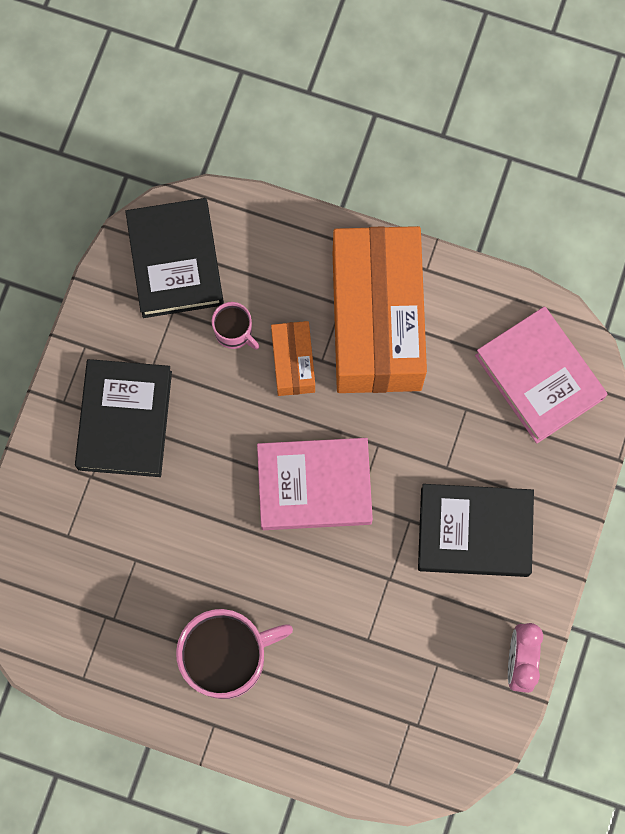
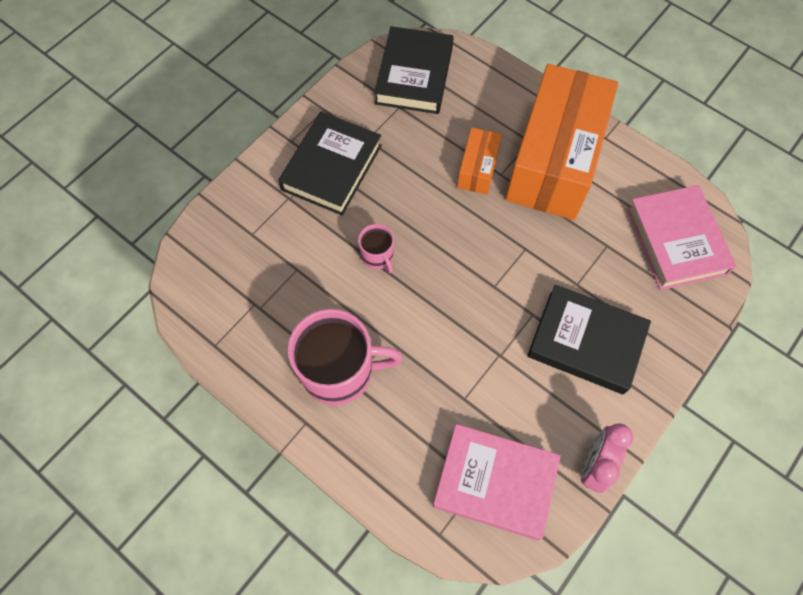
camera: 20 degrees right, 10 degrees down
pink mug [212,302,259,349] -> pink mug moved to [358,224,394,273]
pink book [257,438,373,530] -> pink book moved to [433,424,561,540]

